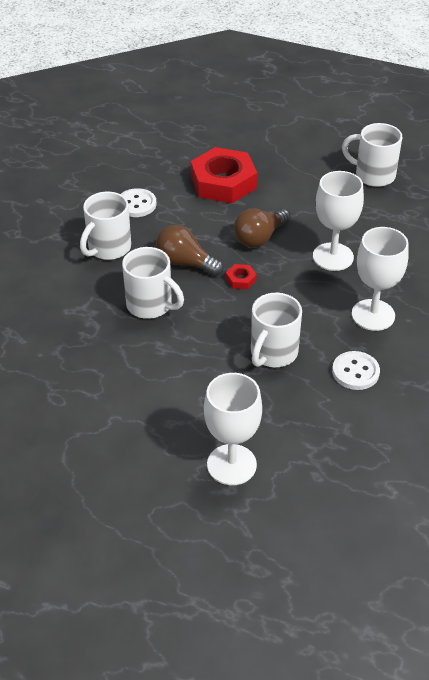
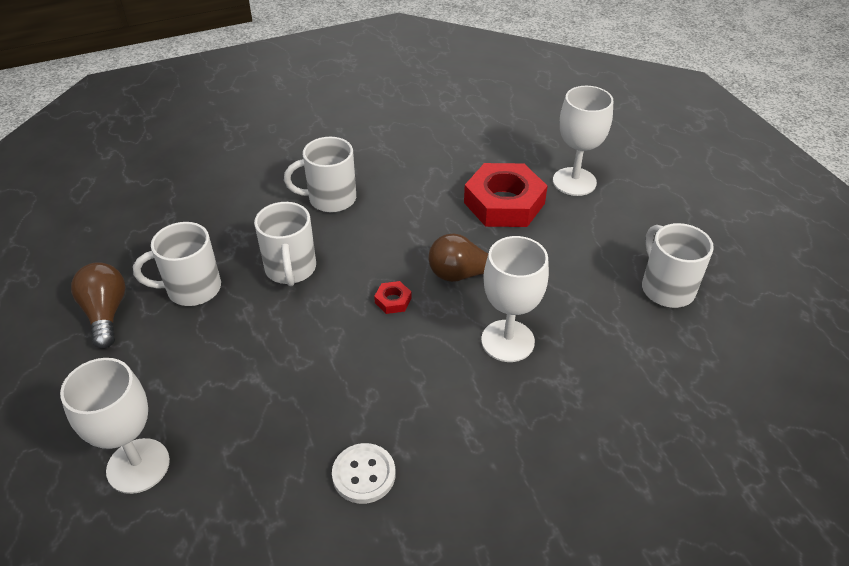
camera: 45 degrees right, 0 degrees up
white button [121,188,156,217] -> none
brown light bulb [156,225,224,276] -> brown light bulb moved to [71,262,126,349]
white mug [251,293,302,367] -> white mug moved to [133,222,221,306]
white goblet [352,227,409,331] -> white goblet moved to [553,86,613,196]

